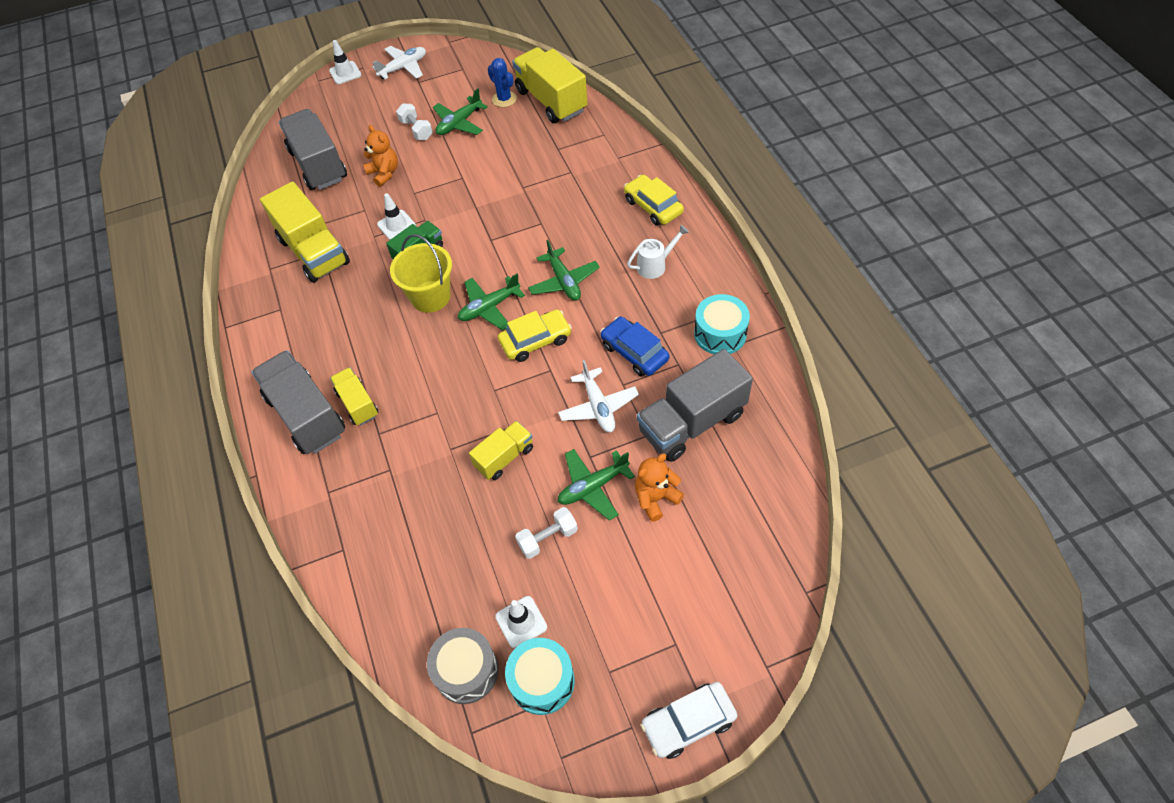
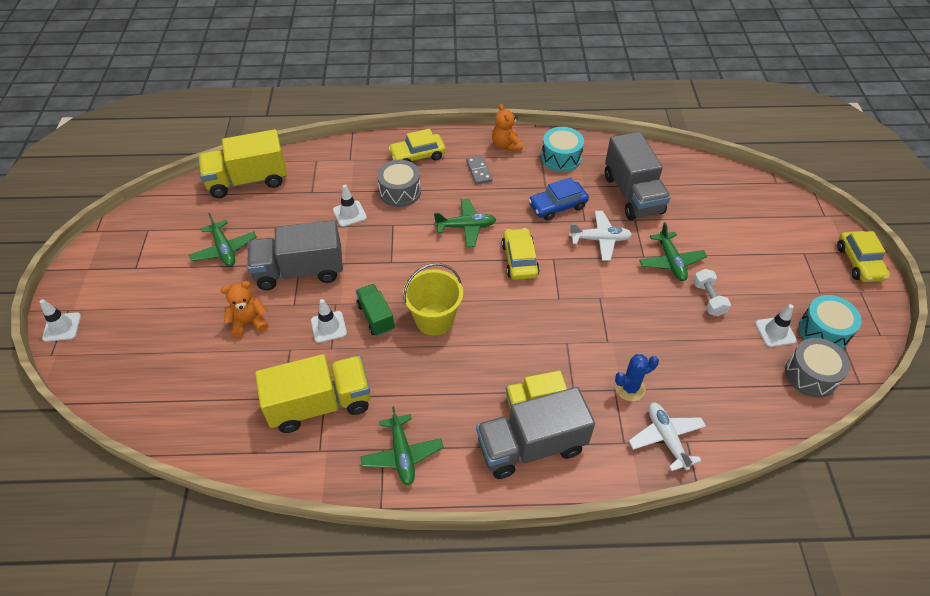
camera: 75 degrees left, 5 degrees down
grey truck [279,109,347,190] -> grey truck moved to [247,220,343,290]
white plane [372,46,426,79] -> white plane moved to [629,402,706,471]
white dumbbell [396,104,433,140] -> none
green plane [458,274,525,331] -> green plane moved to [361,406,444,486]
yellow truck [469,421,533,480] -> none
blue cactus [488,58,517,107] -> blue cactus moved to [615,354,659,401]
white watering can [627,225,689,279] -> grey domino [466,155,493,185]
orange teddy bear [635,454,684,522] -> orange teddy bear moved to [492,104,523,151]
white car [641,682,737,759] -> yellow car [837,231,890,282]
none -> white traffic cone [333,185,367,227]
none -> grey drum [377,160,421,207]

